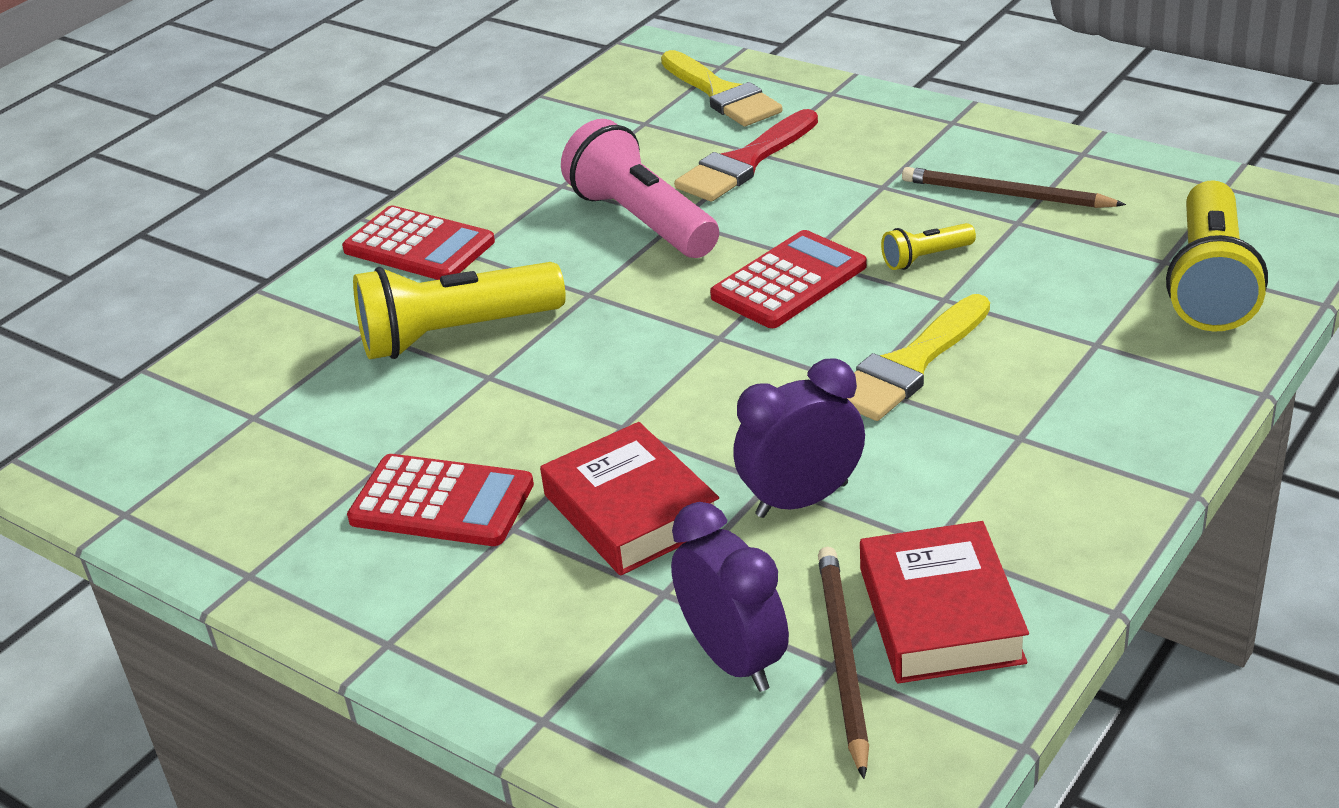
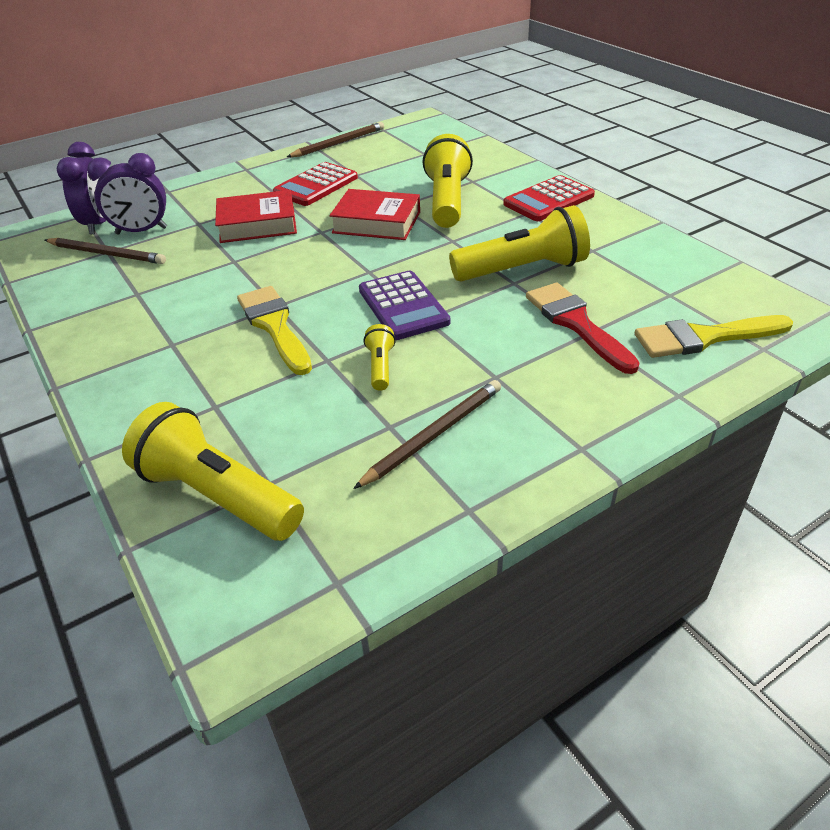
camera: 110 degrees right, 5 degrees up
pink flashlight [561,119,719,258] -> yellow flashlight [449,205,590,281]
red calculator [710,230,867,328] -> purple calculator [359,271,451,340]
purple clock [733,358,865,518] -> purple clock moved to [56,142,106,234]
red book [860,521,1029,683] -> red book moved to [329,189,420,240]
none -> brown pencil [287,122,384,157]

